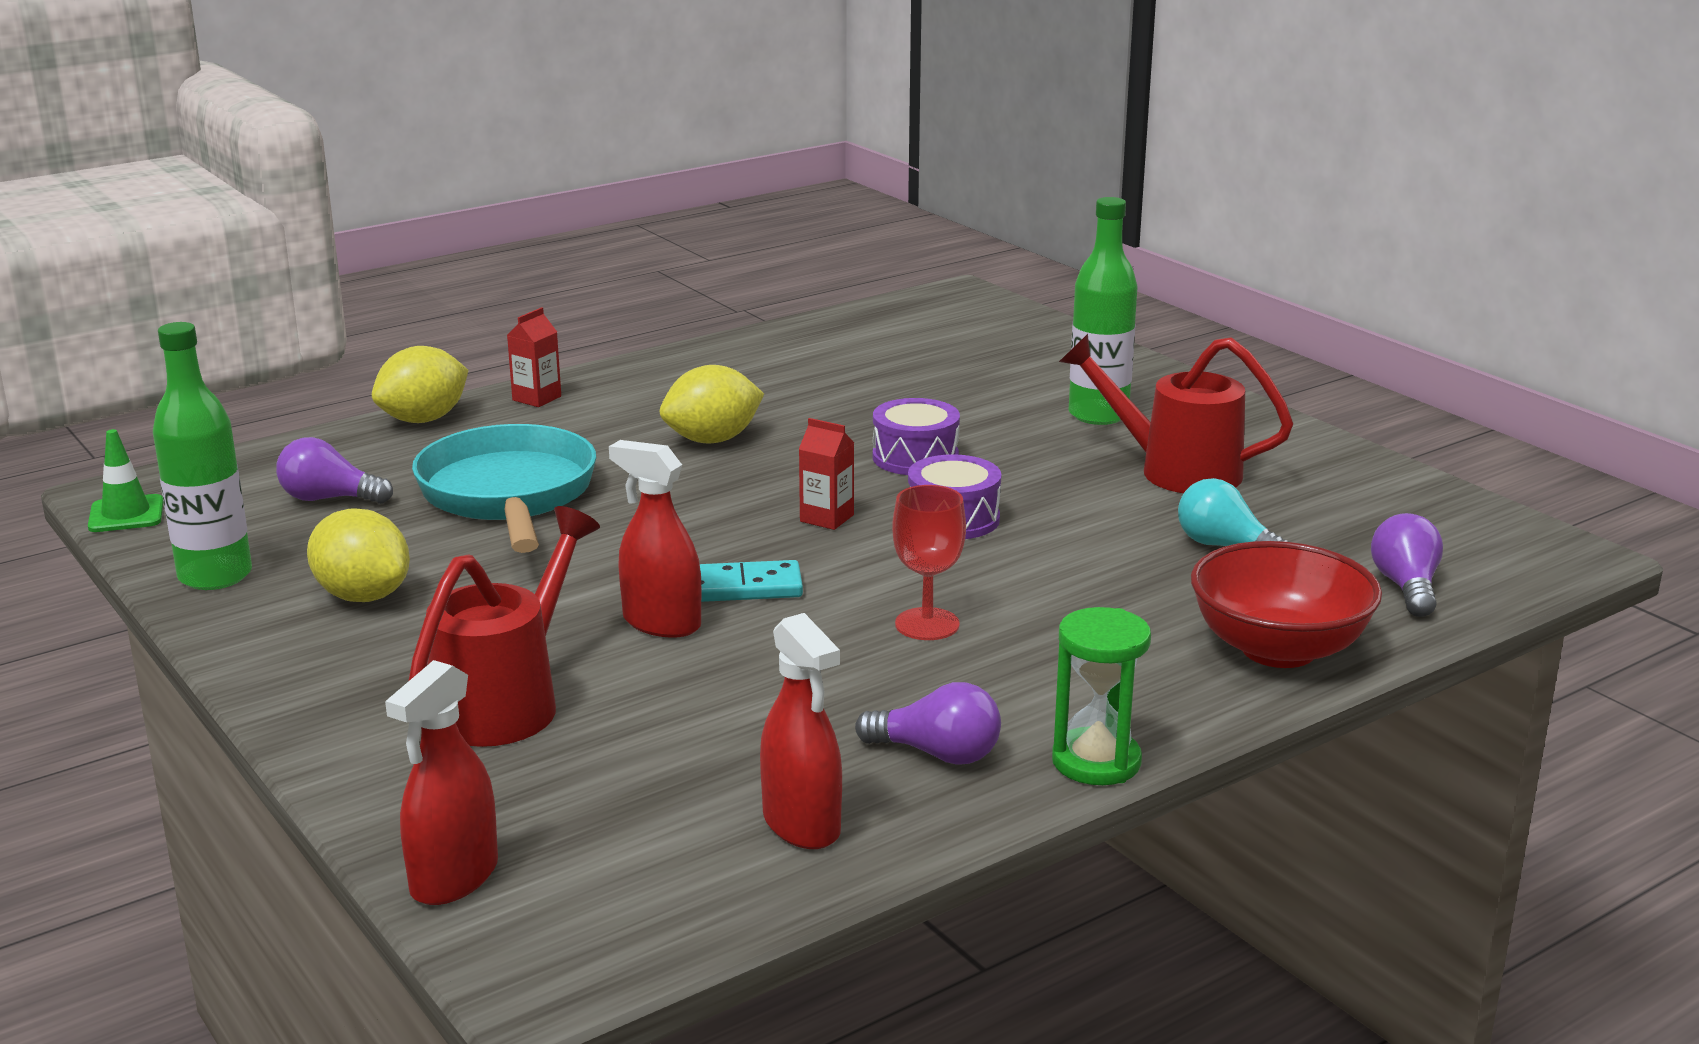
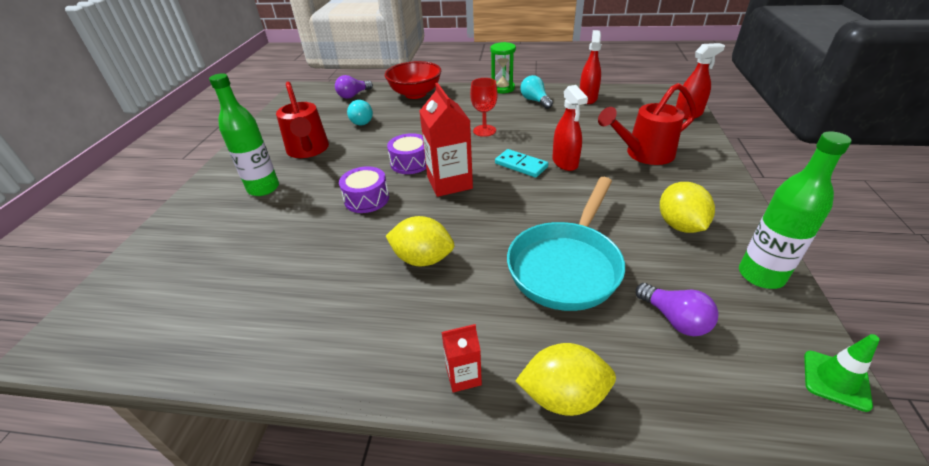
camera: 135 degrees left, 15 degrees up
red carton [799,418,854,530] -> red carton [420,83,473,197], size x1.97
purple light bulb [855,682,1001,765] -> turquoise light bulb [520,75,553,109]

